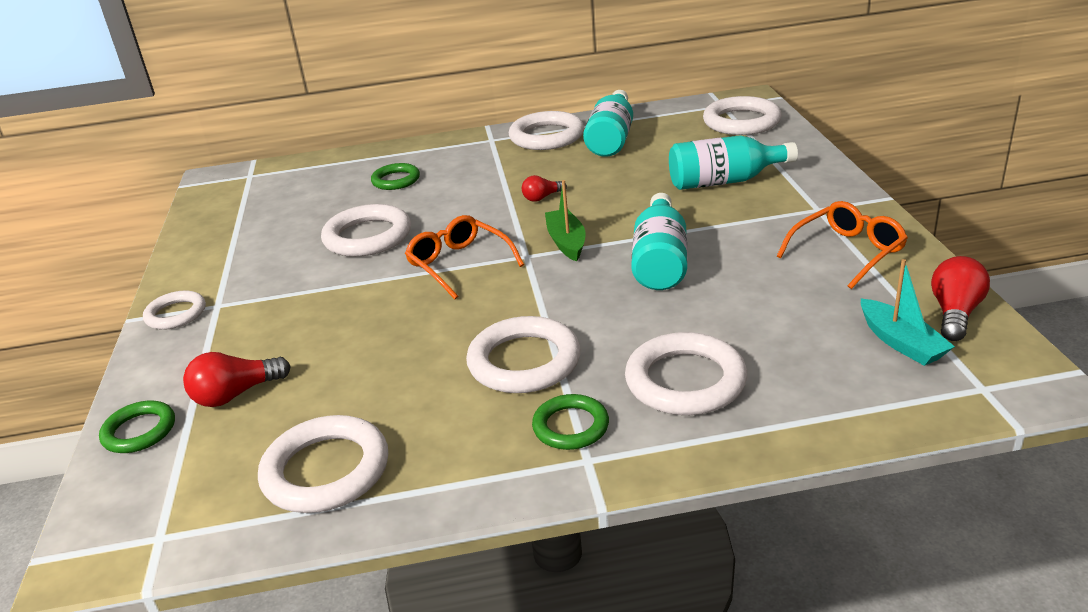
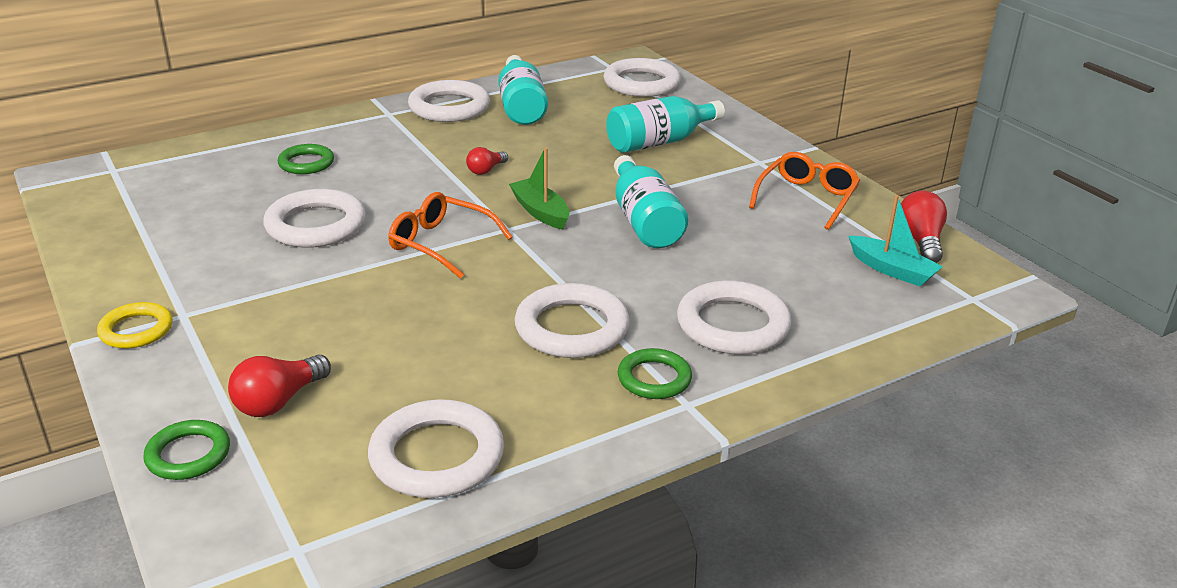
camera: 25 degrees left, 0 degrees up
white ring [143,290,206,330] -> yellow ring [97,302,173,349]

